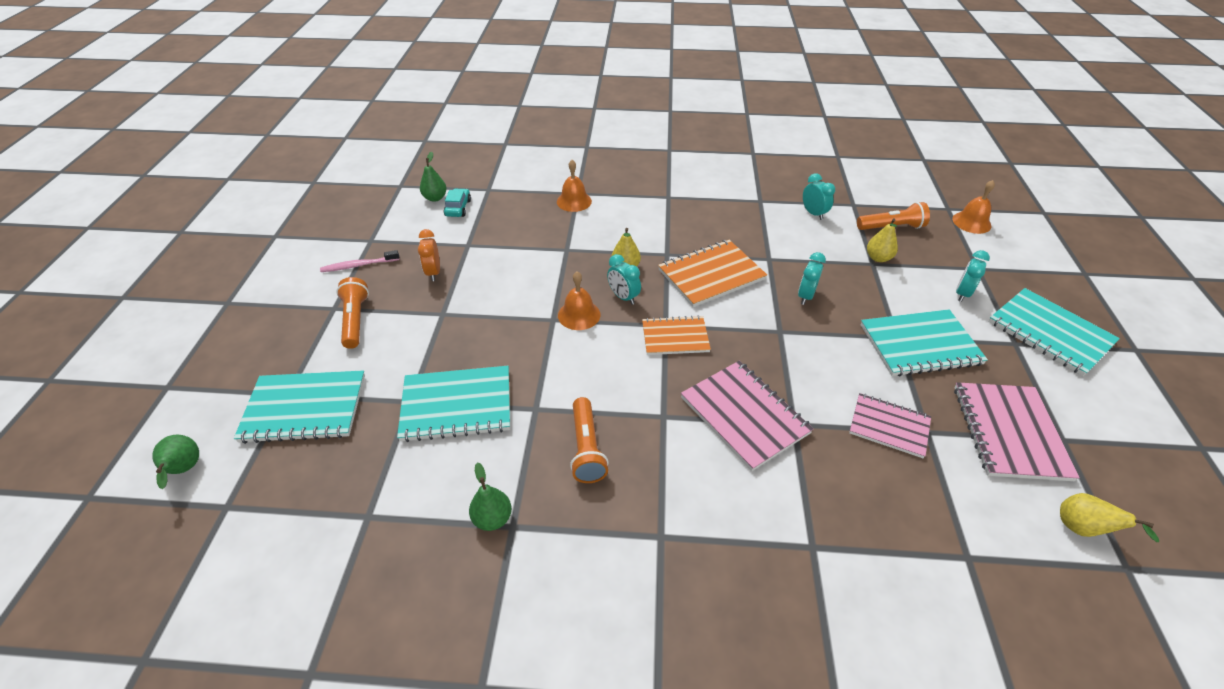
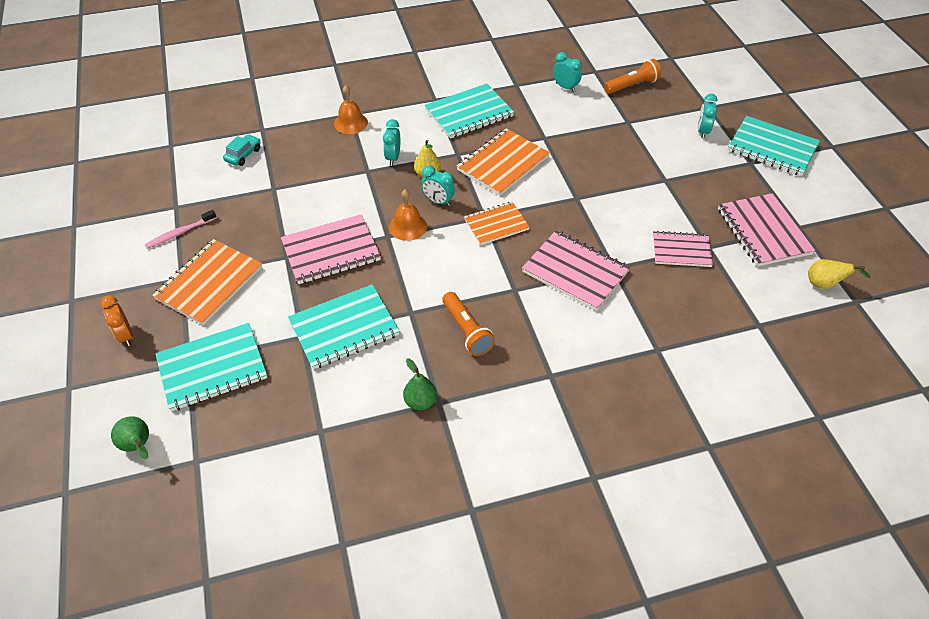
camera: 20 degrees left, 5 degrees up
orange flashlight [336,277,369,349] -> orange notebook [152,239,262,325]
orange clock [418,229,440,281] -> orange clock moved to [100,296,133,346]
green pear [420,152,447,202] -> none
turquoise car [444,188,471,217] -> turquoise car turned 45 degrees clockwise [223,134,261,166]
turquoise clock [798,252,826,305] -> turquoise clock moved to [383,119,400,166]
turquoise notebook [861,309,988,376] -> turquoise notebook moved to [424,84,514,139]
yellow pear [867,219,898,262] -> none
orange bell [952,180,995,234] -> none
none -> pink notebook [281,214,381,284]

